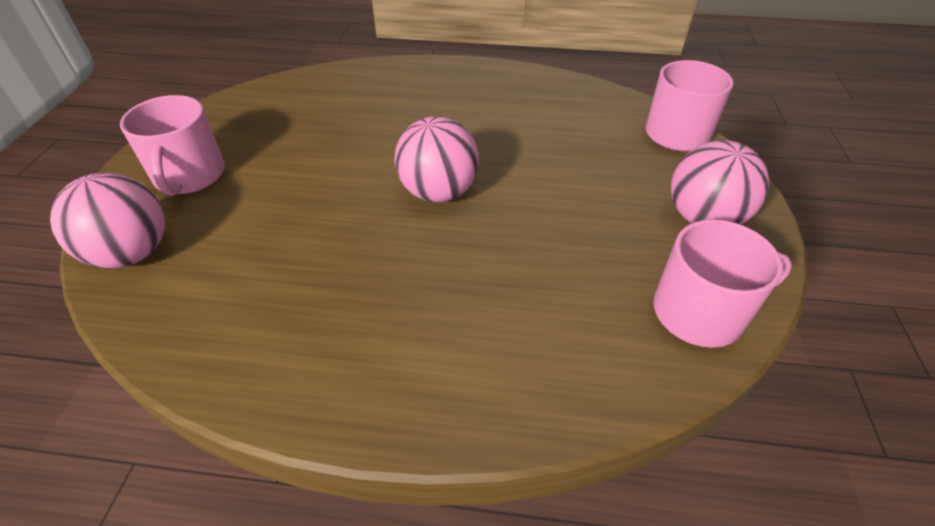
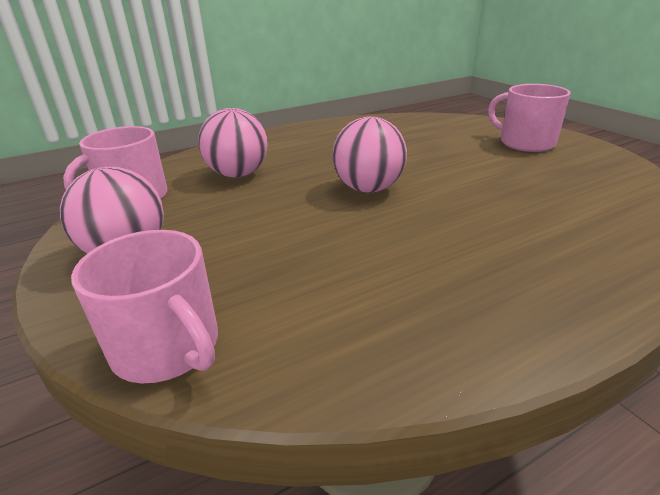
camera: 145 degrees right, 15 degrees down
pink ball [50,173,165,268] -> pink ball moved to [198,108,268,177]

